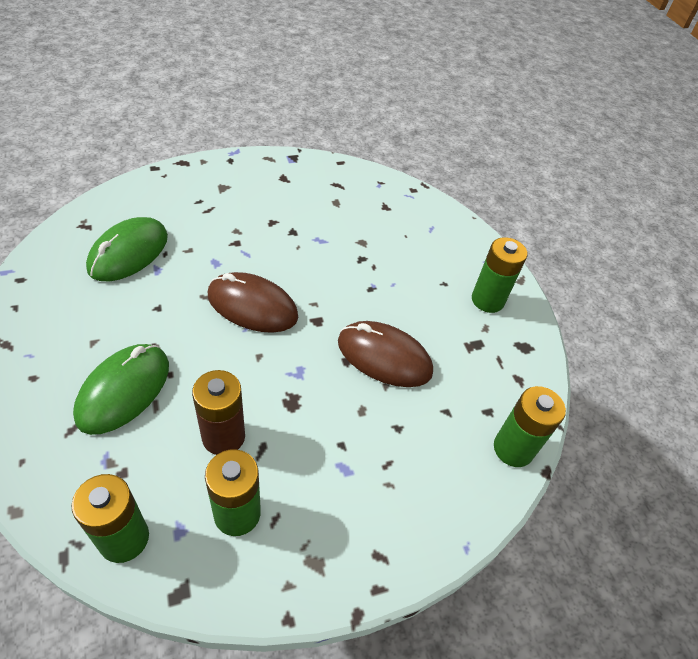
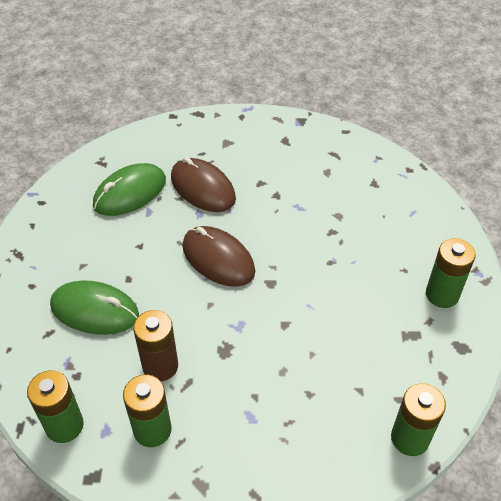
camera: 25 degrees right, 0 degrees up
green mouse [73,344,169,435] -> green mouse turned 60 degrees clockwise [50,280,139,335]
brown mouse [338,321,433,387] -> brown mouse moved to [171,157,236,212]

